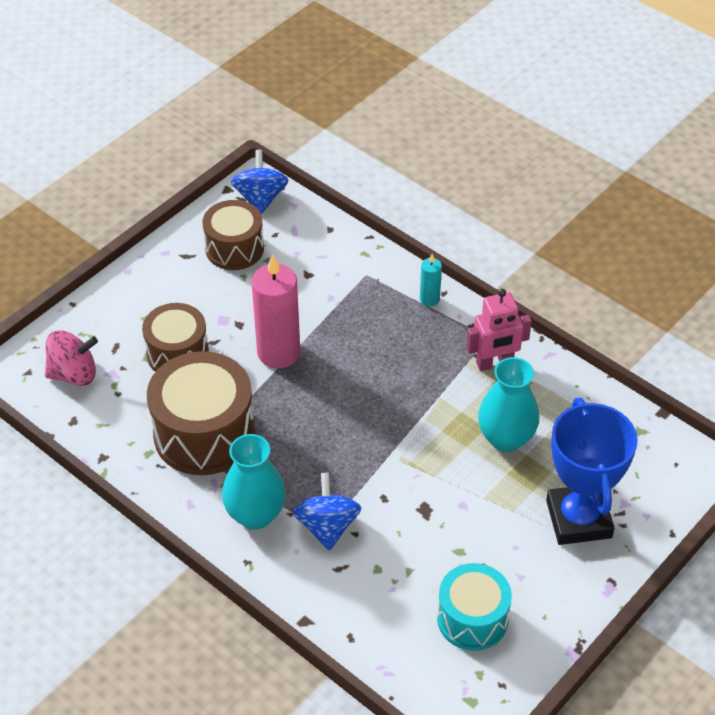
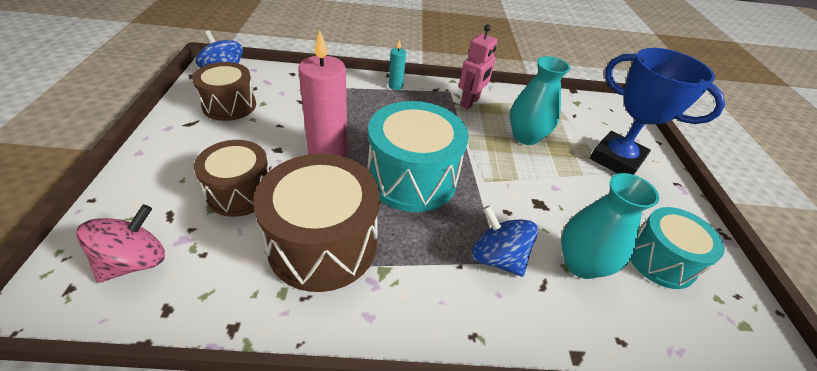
camera: 45 degrees left, 5 degrees down
turquoise vase [222,434,286,530] -> turquoise vase moved to [561,173,659,279]
none -> turquoise drum [367,101,469,212]

